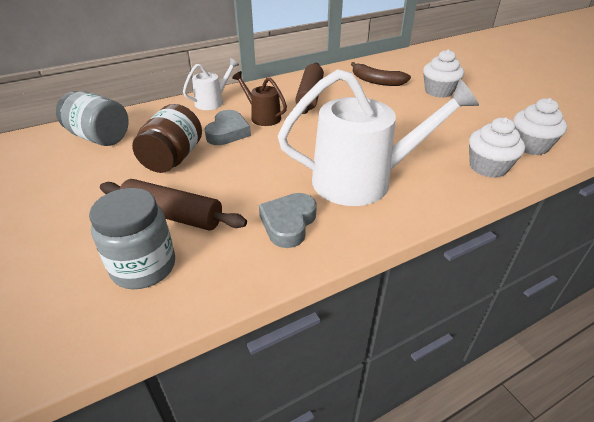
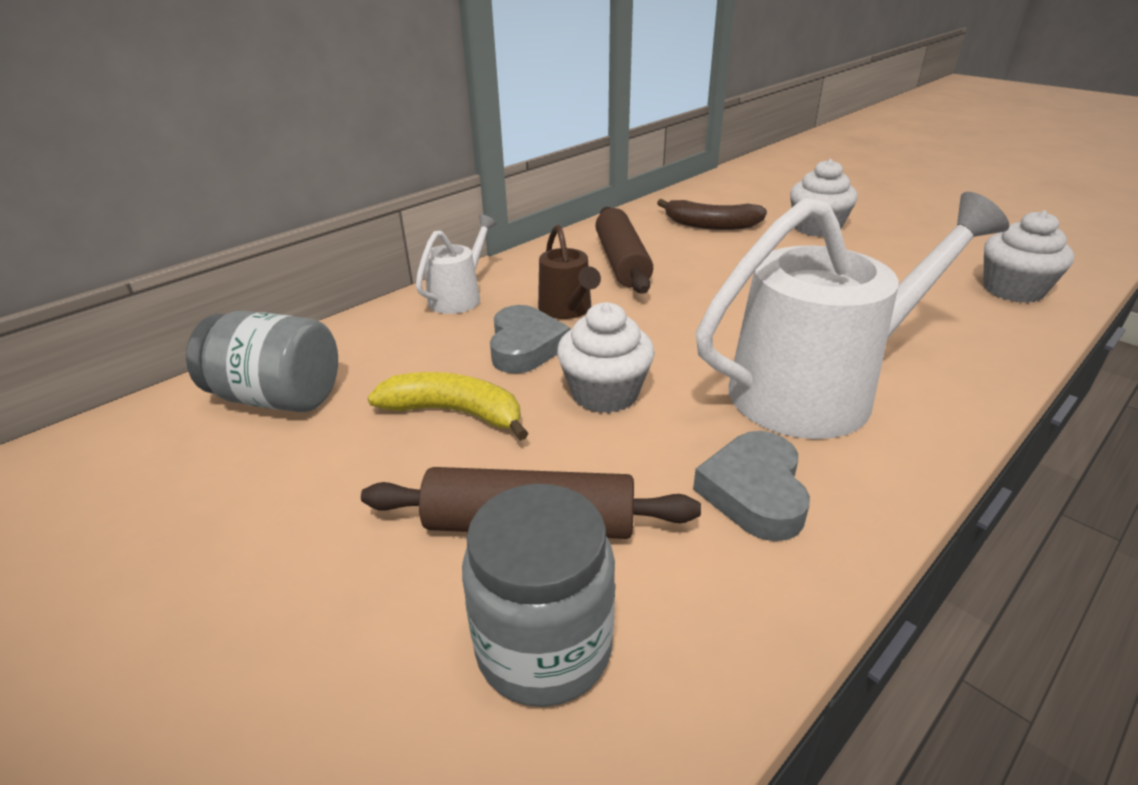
camera: 15 degrees left, 5 degrees down
brown jar [132,104,202,173] -> yellow banana [367,372,529,441]
brown watering can [232,71,287,126] -> brown watering can turned 135 degrees counterclockwise [538,225,601,319]
white cupcake [469,117,525,178] -> white cupcake moved to [557,302,655,413]

